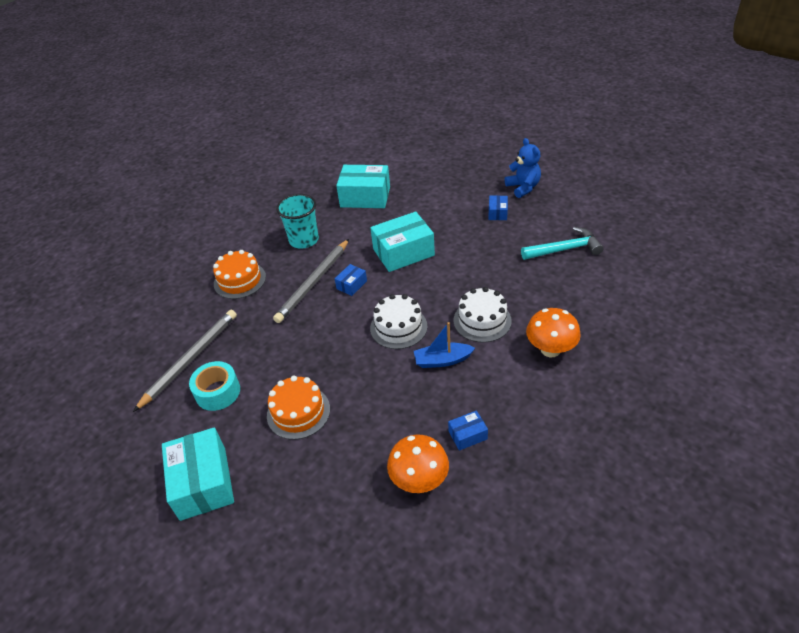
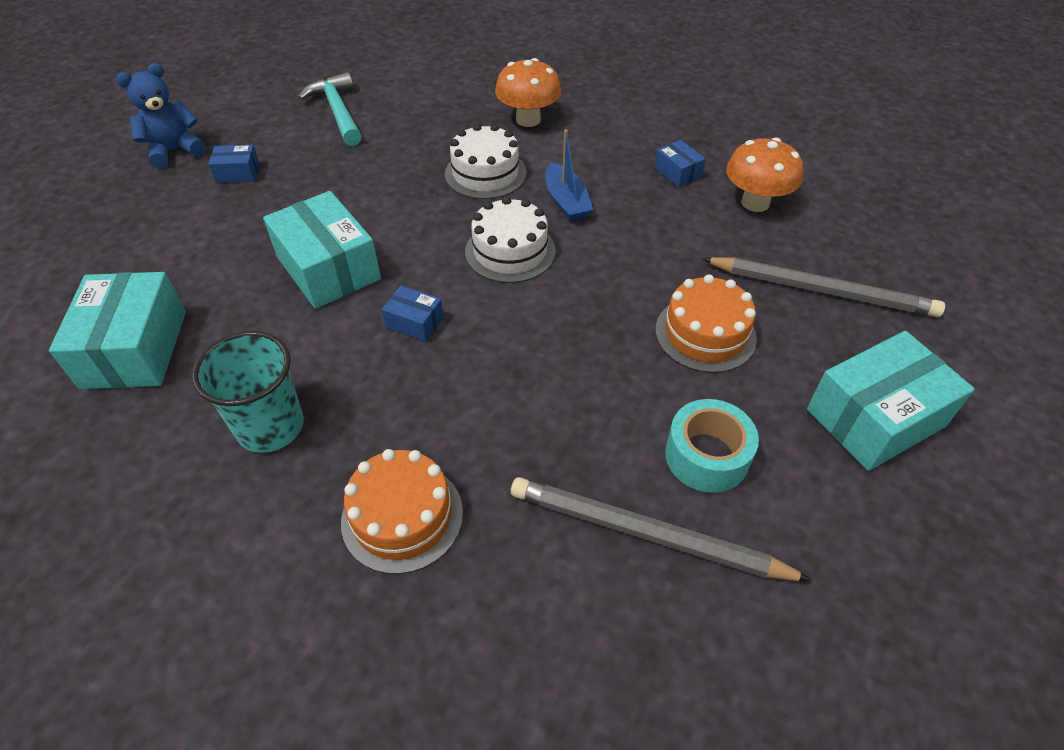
camera: 105 degrees left, 5 degrees up
grey pencil [273,239,349,323] -> grey pencil moved to [702,257,945,317]

